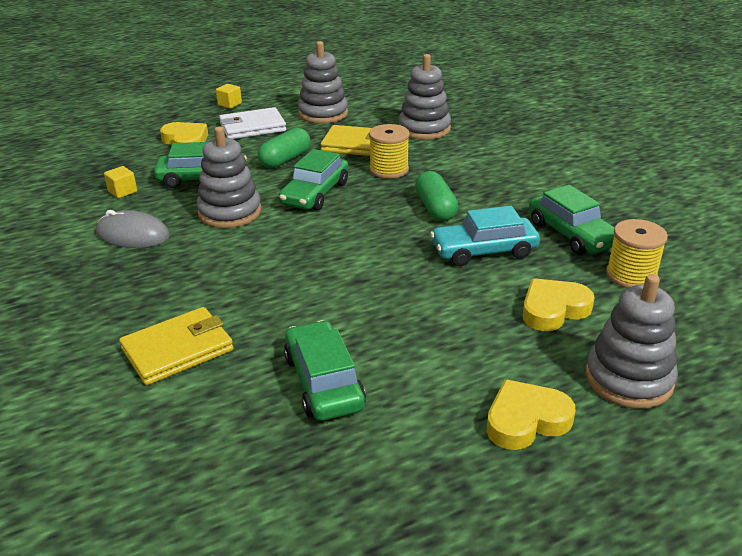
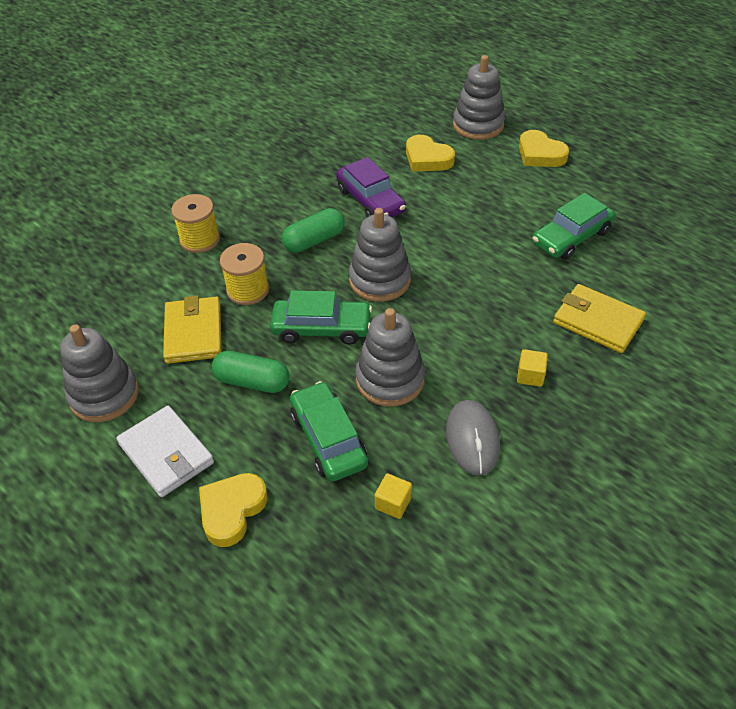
camera: 110 degrees left, 15 degrees up
yellow cube [216,84,242,109] -> yellow cube moved to [517,349,548,387]
grey stacking toy [399,54,451,140] -> grey stacking toy moved to [349,208,411,302]
turquoise car [430,206,540,266] -> purple car [336,157,406,217]
green car [529,185,615,255] -> none
yellow spool [606,219,668,288] -> yellow spool moved to [171,194,220,253]

